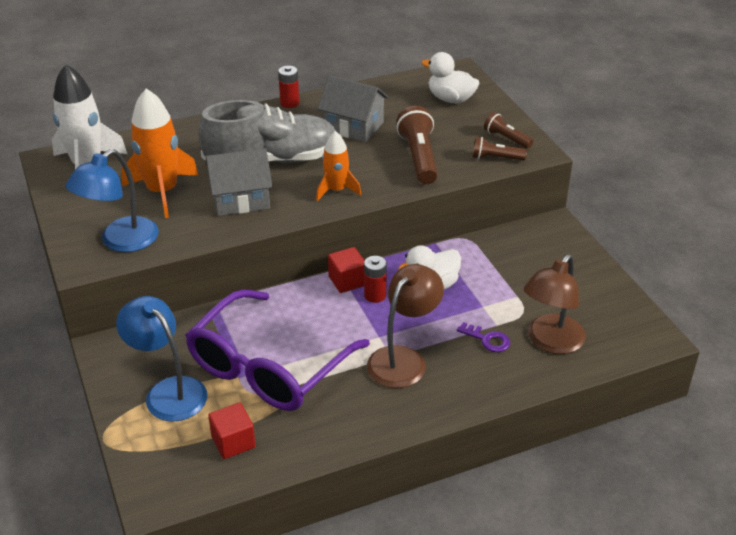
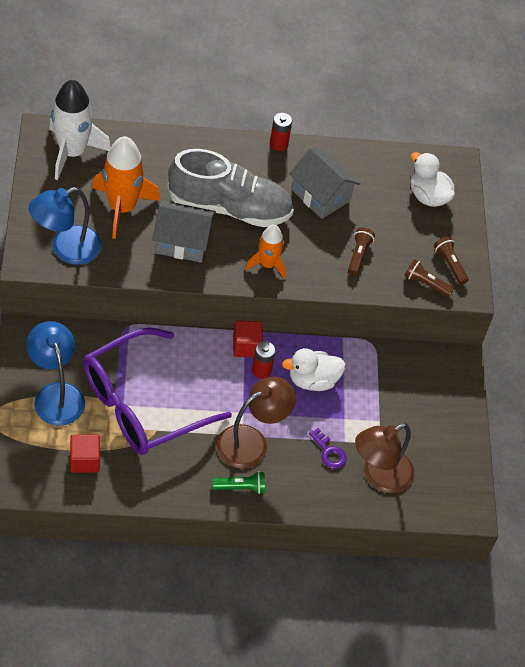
camera: 15 degrees right, 15 degrees up
brown flashlight [396,106,438,184] -> brown flashlight [348,227,375,276], size x0.58
none -> green flashlight [212,471,265,494]

